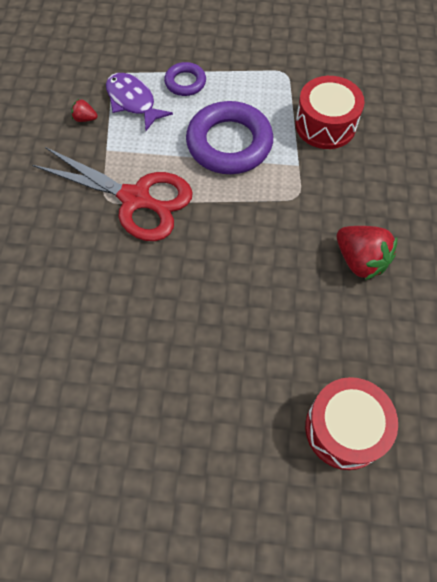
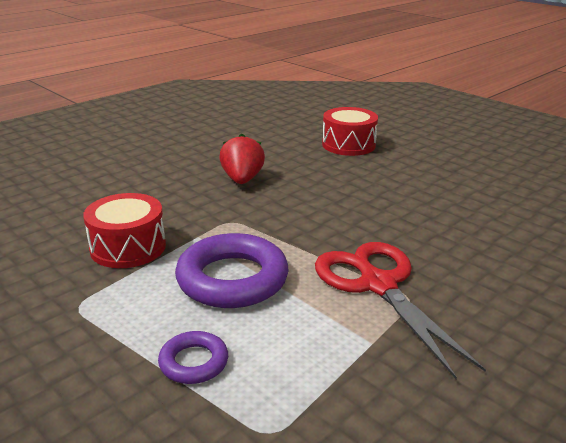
camera: 140 degrees left, 35 degrees down
red strawberry [71,99,98,122] -> none
purple fish [106,73,173,131] -> none

